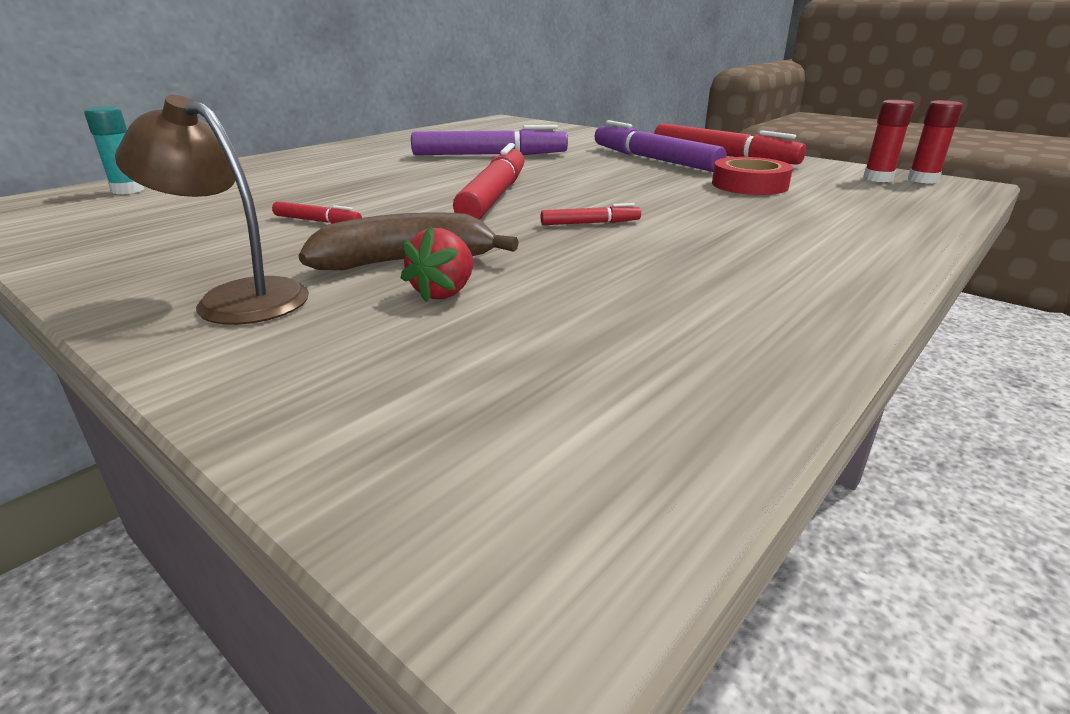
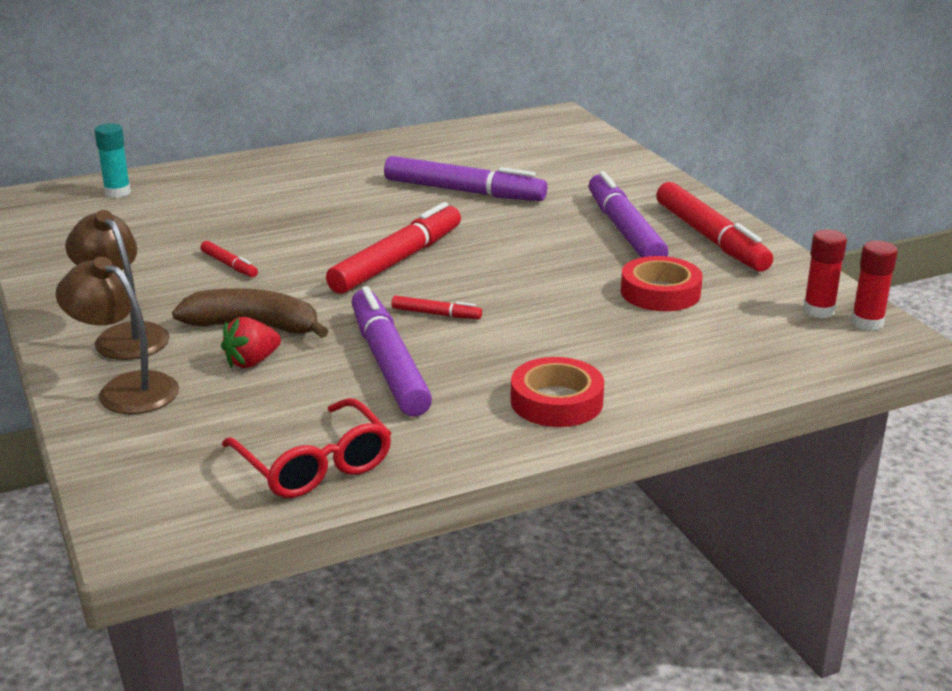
camera: 25 degrees right, 0 degrees up
none -> brown lamp [56,257,179,414]
none -> red glasses [222,398,392,498]
none -> purple marker [351,286,432,416]
none -> red tape [511,357,604,427]

